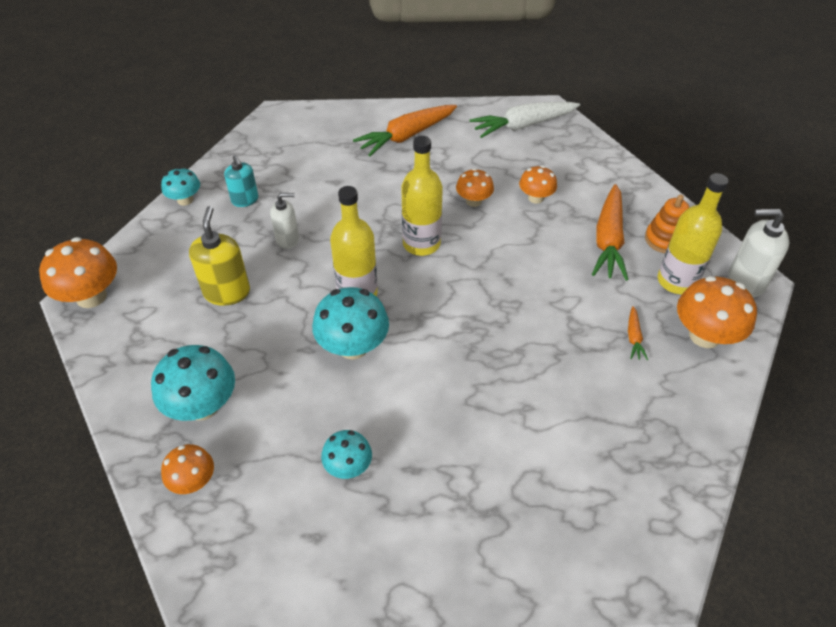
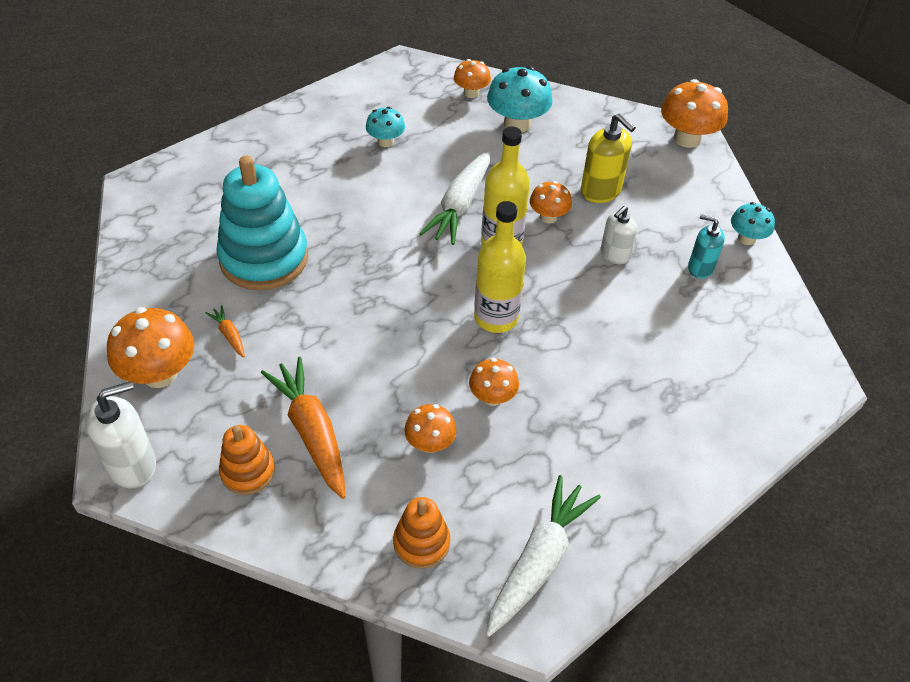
camera: 140 degrees right, 0 degrees up
turquoise mushroom [312,287,389,360] -> white carrot [419,150,490,245]
orange carrot [353,105,457,156] -> none
yellow bottle [658,173,728,294] -> none
none -> turquoise stacking toy [216,156,308,290]
none -> orange stacking toy [393,497,450,569]
none -> orange mushroom [530,181,572,223]

